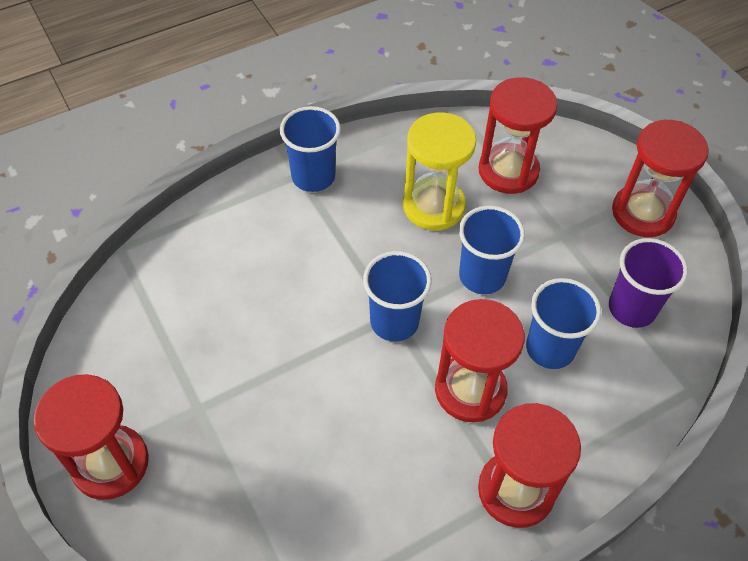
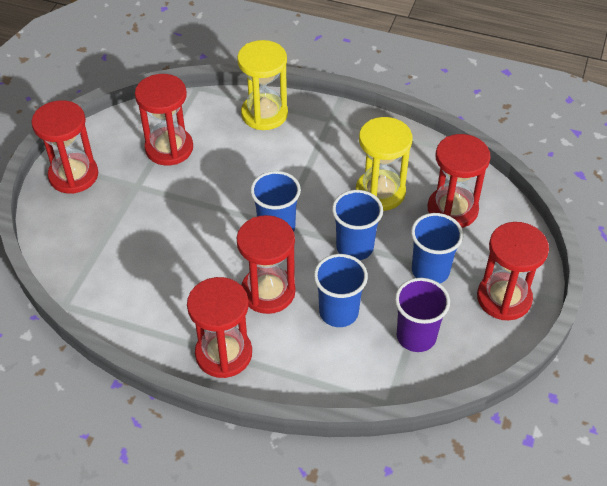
camera: 50 degrees right, 5 degrees down
blue cup [280,106,341,192] -> blue cup moved to [411,213,463,284]
none -> red hourglass [135,74,193,165]
none -> yellow hourglass [237,40,288,130]

